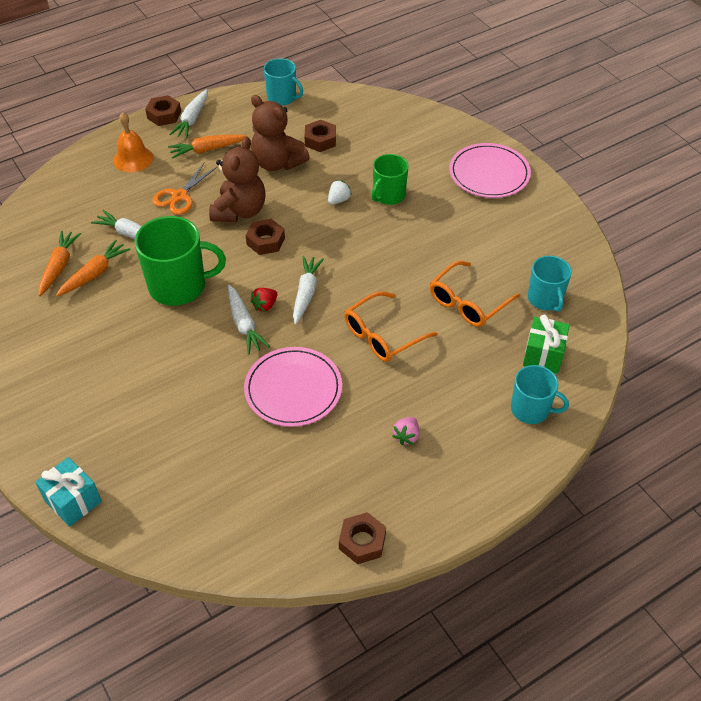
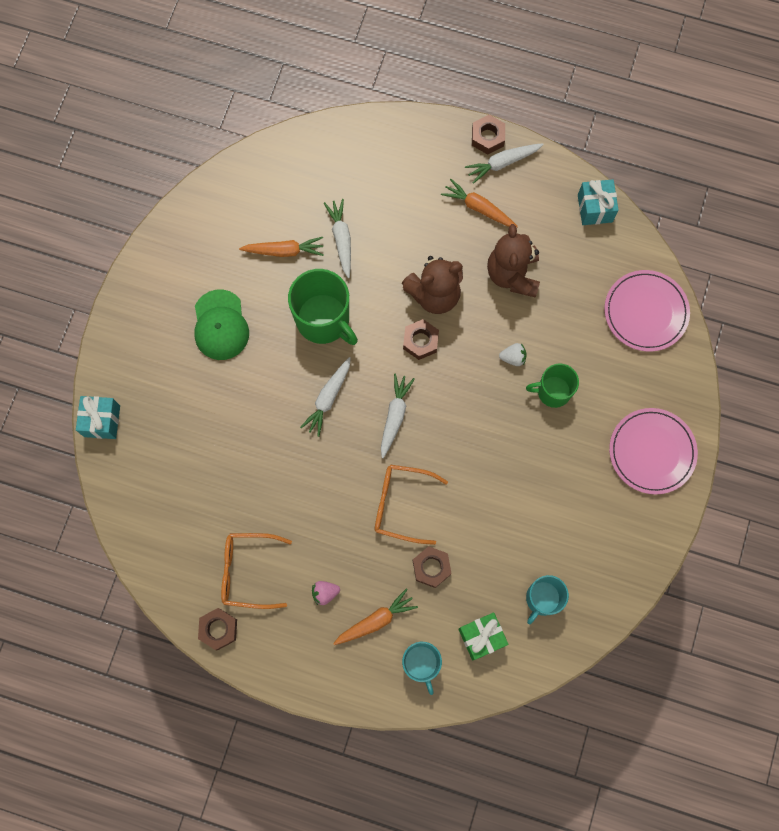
camera: 50 degrees right, 25 degrees up
orange carrot [39,231,81,296] -> orange carrot moved to [333,588,418,645]
orange bell [113,112,153,172] -> none
orange scissors [152,162,217,215] -> none
pink plate [244,347,342,427] -> pink plate moved to [604,270,690,352]
red strawberry [250,288,277,312] -> none
turquoise mug [264,58,303,105] -> turquoise gift [578,179,619,225]
white carrot [293,256,324,325] -> white carrot turned 45 degrees counterclockwise [381,373,415,458]
brown nut [304,120,336,152] -> brown nut moved to [413,546,452,588]
orange glasses [430,261,520,327] -> orange glasses moved to [221,533,292,609]
none -> green cap [194,289,249,360]

